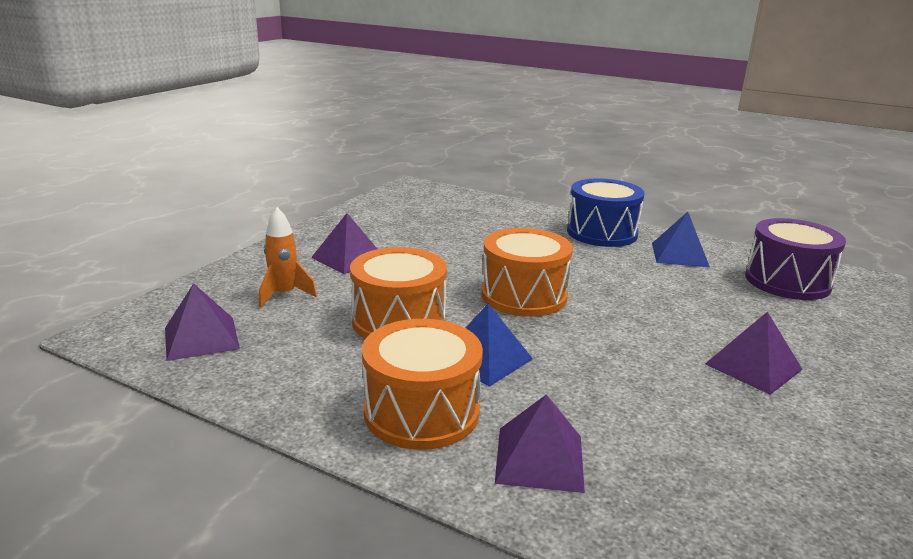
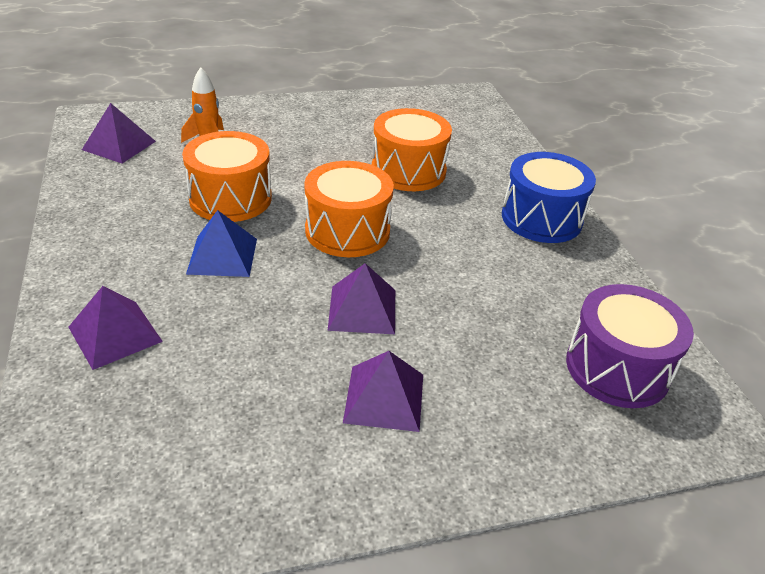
camera: 45 degrees right, 15 degrees up
purple pyramid [311,213,377,274] -> purple pyramid moved to [327,263,395,334]
orange drum [362,319,483,450] -> orange drum moved to [372,108,452,191]
blue pyramid [652,212,710,268] -> none

